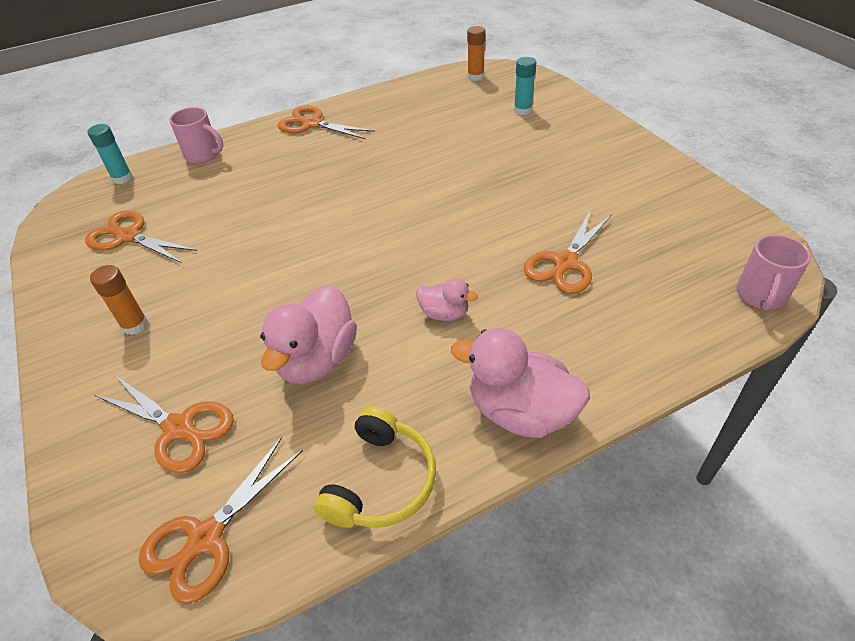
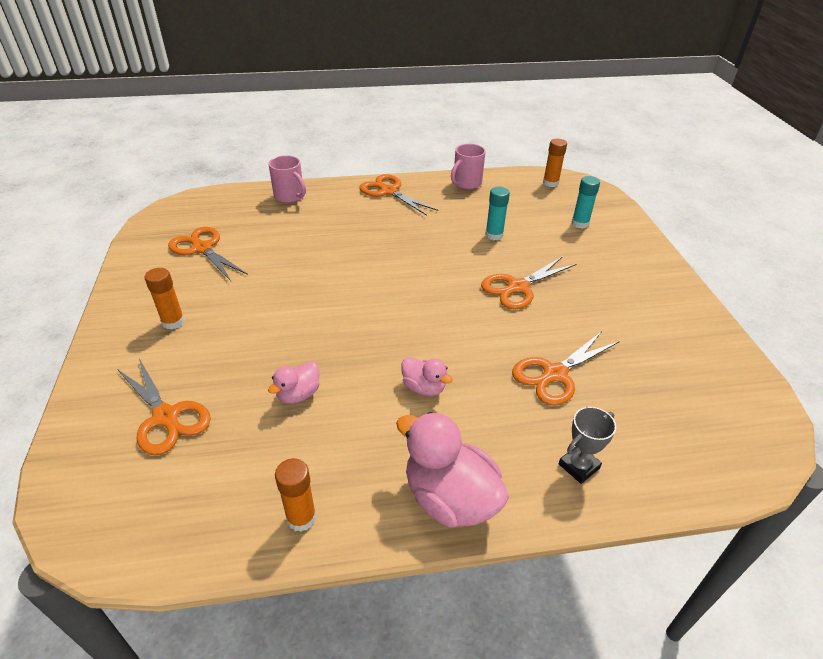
camera: 15 degrees right, 5 degrees down
turquoise glue stick [87,124,133,184] -> turquoise glue stick moved to [485,187,510,240]
orange scissors [139,437,303,604] -> orange scissors moved to [481,256,576,309]
pink duck [260,285,357,384] -> pink duck [268,361,320,404], size x0.54
yellow headphones [314,406,436,528] -> orange glue stick [275,458,316,532]
pink mug [736,235,811,311] -> pink mug moved to [451,144,486,189]
none -> grey trophy [559,407,616,484]

